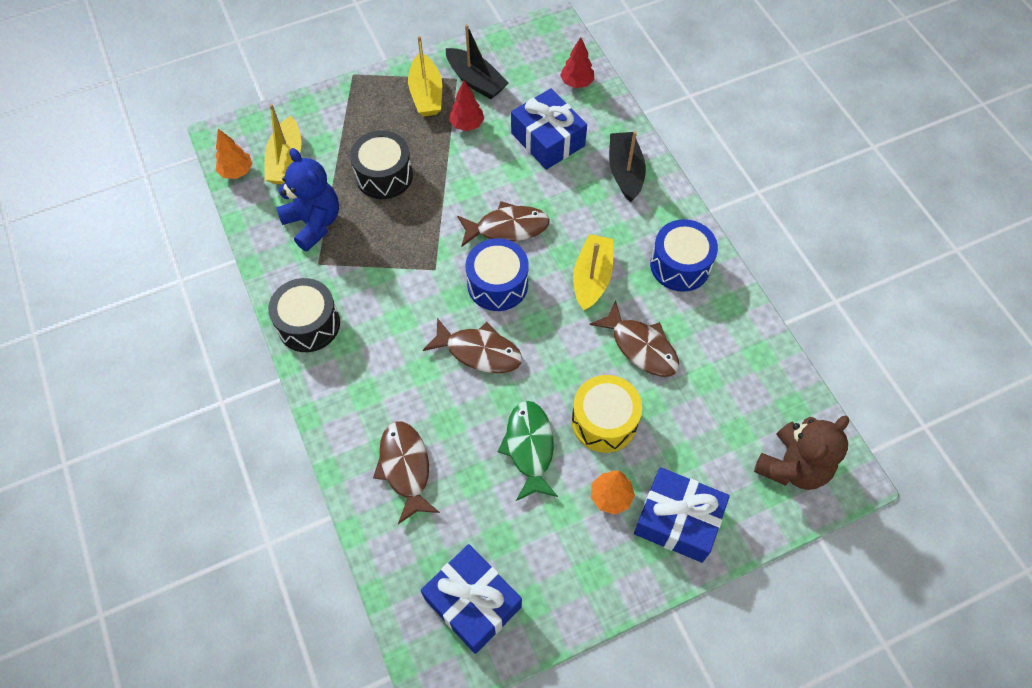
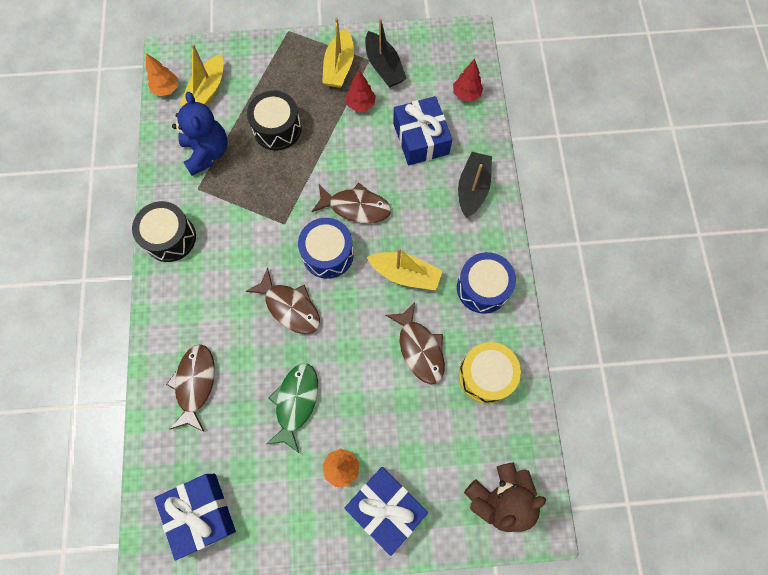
camera: 20 degrees right, 10 degrees up
yellow drum [572,375,642,453] -> yellow drum moved to [459,342,521,404]
yellow boat [573,234,614,311] -> yellow boat turned 75 degrees clockwise [367,247,443,291]

